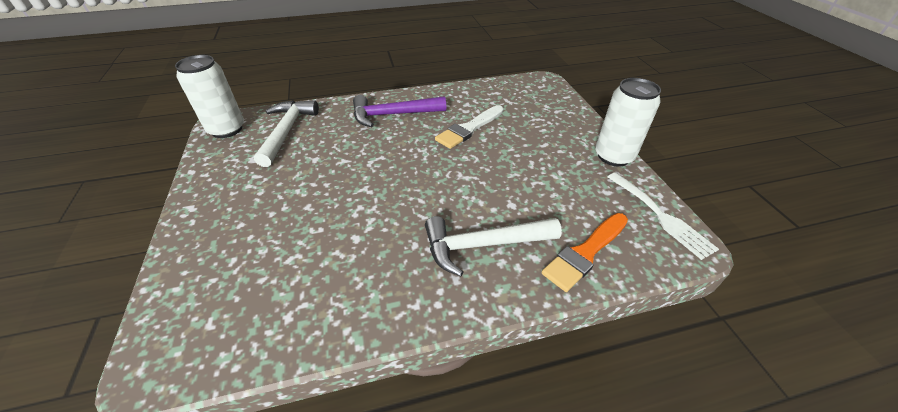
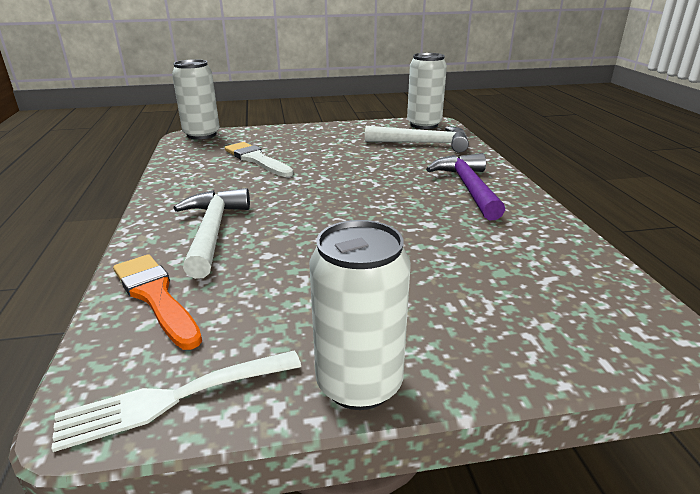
camera: 95 degrees right, 15 degrees down
white brush [435,105,504,149] -> white brush moved to [225,142,293,177]
none -> white can [172,59,220,140]

